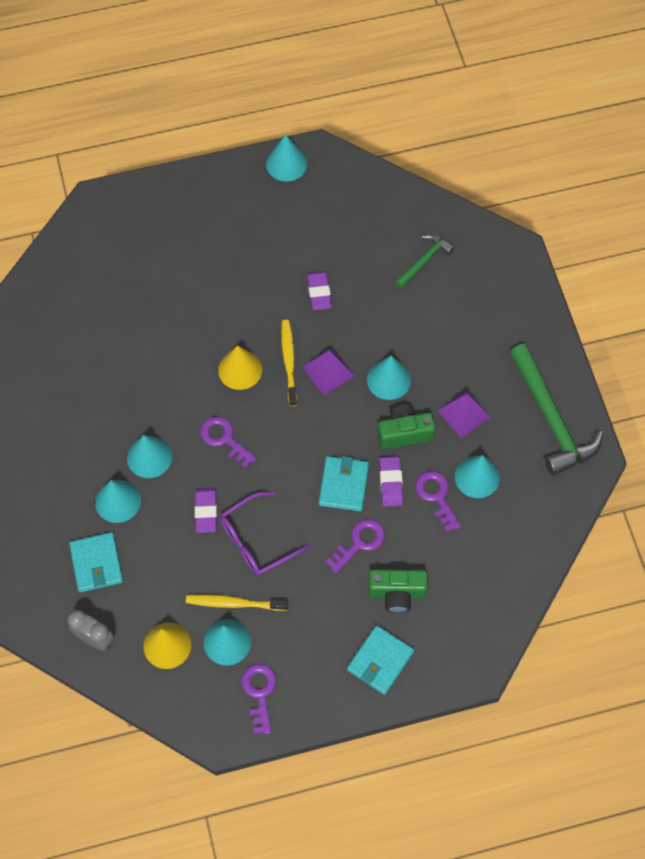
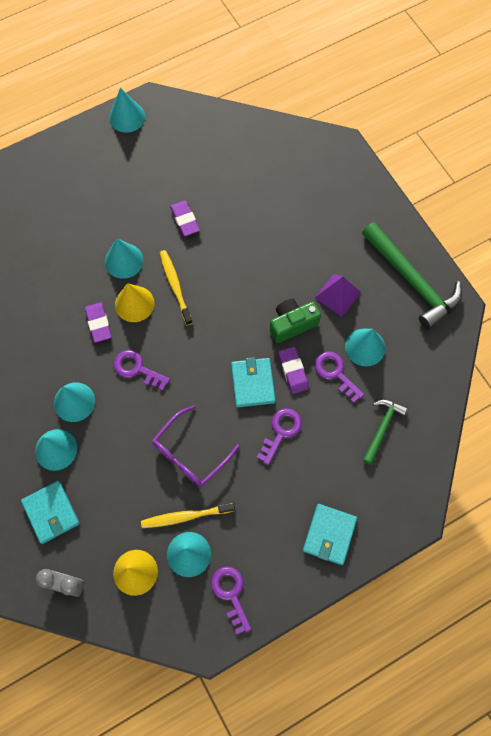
camera: 15 degrees left, 5 degrees up
purple eraser [195,488,217,533] -> purple eraser moved to [85,302,112,343]
purple pyramid [303,348,354,395] -> none
turquoise cone [367,356,411,400] -> turquoise cone moved to [105,238,144,279]
green camera [369,570,428,613] -> none
green hammer [395,234,454,289] -> green hammer moved to [363,399,407,465]

